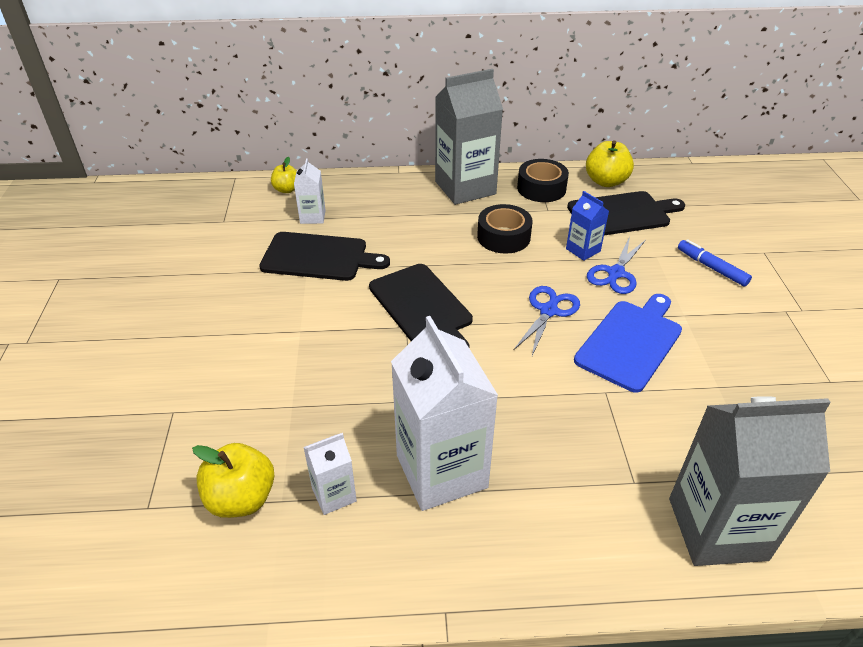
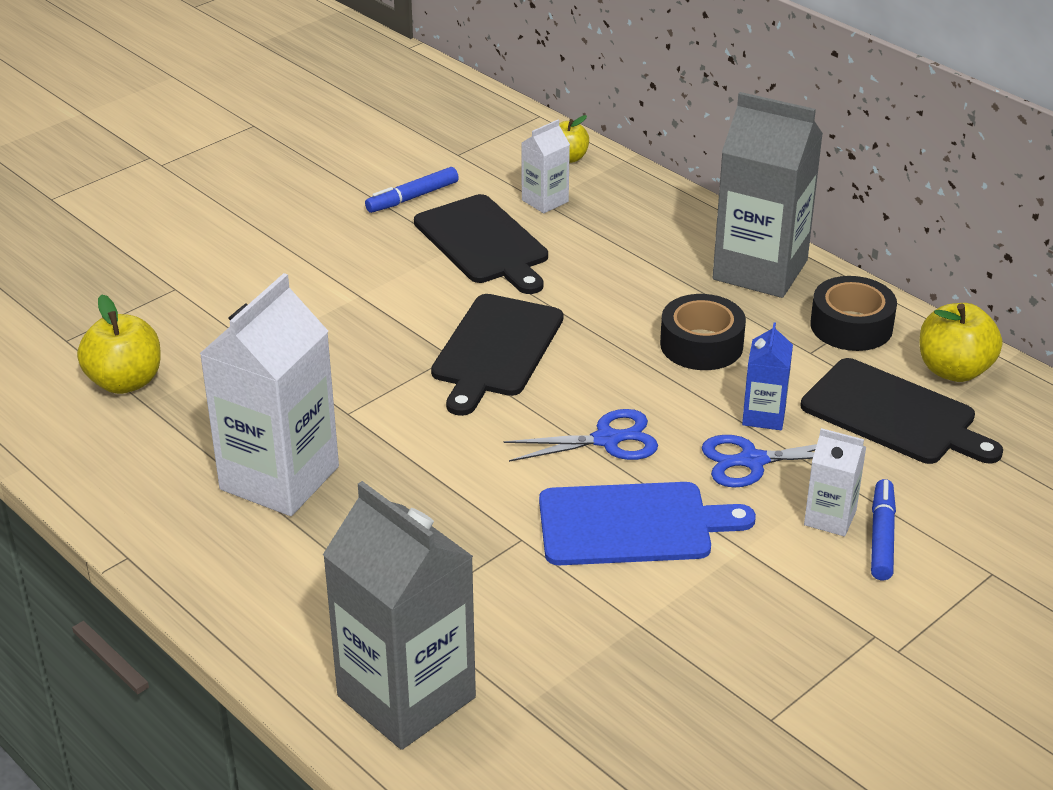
camera: 50 degrees right, 5 degrees down
white carton [303,433,357,515] -> white carton moved to [804,428,866,537]
none -> blue marker [365,167,459,213]

